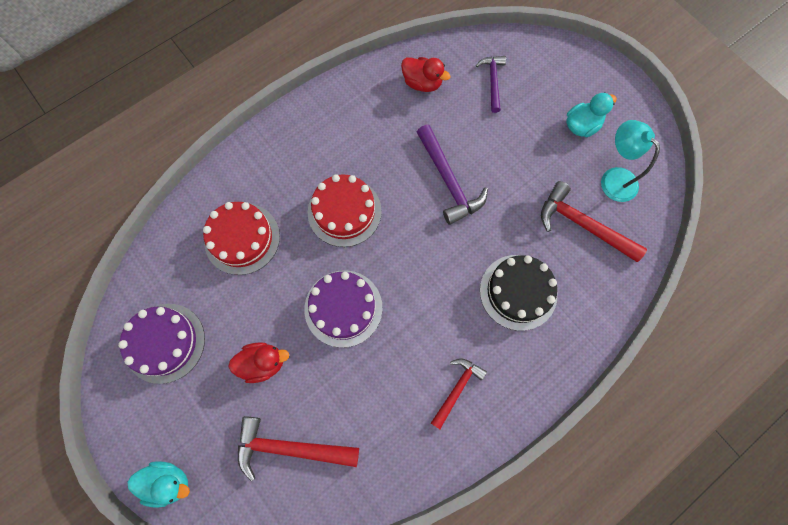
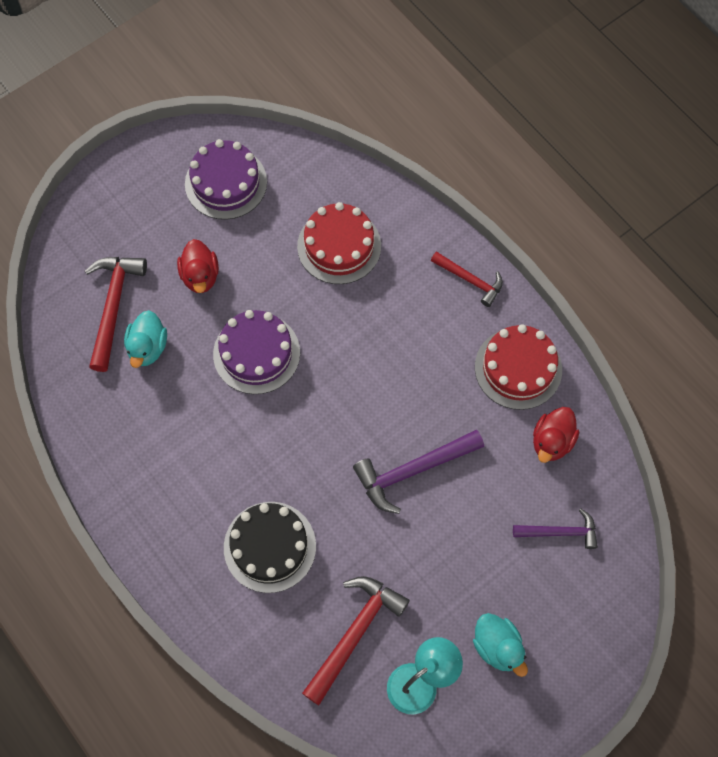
camera: 90 degrees right, 5 degrees down
turquoise duck [127,461,190,508] -> turquoise duck moved to [124,310,167,368]
red cake [308,174,382,247] -> red cake moved to [475,324,562,410]
red hammer [431,358,487,429] -> red hammer moved to [431,251,503,307]

